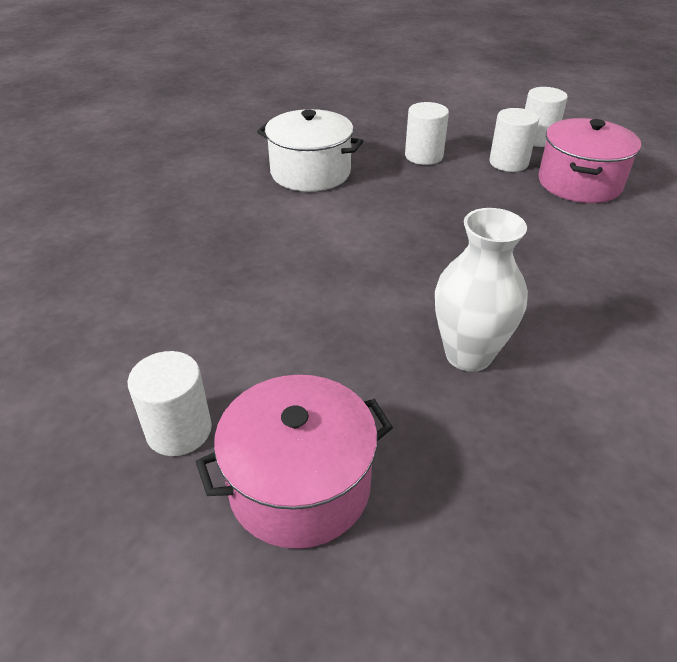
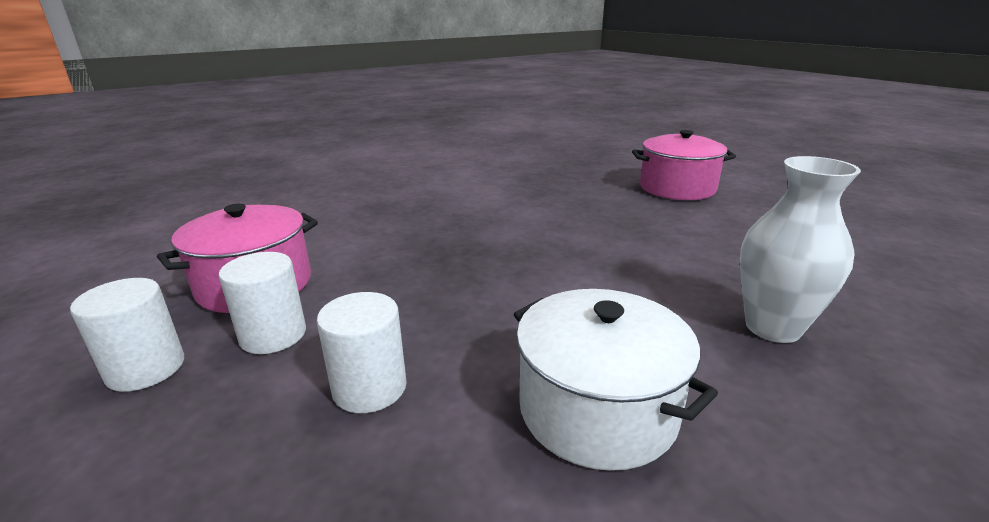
camera: 155 degrees left, 15 degrees down
white cylinder [128,351,212,456] -> none
white vase [435,208,528,372] -> white vase moved to [740,156,861,343]

